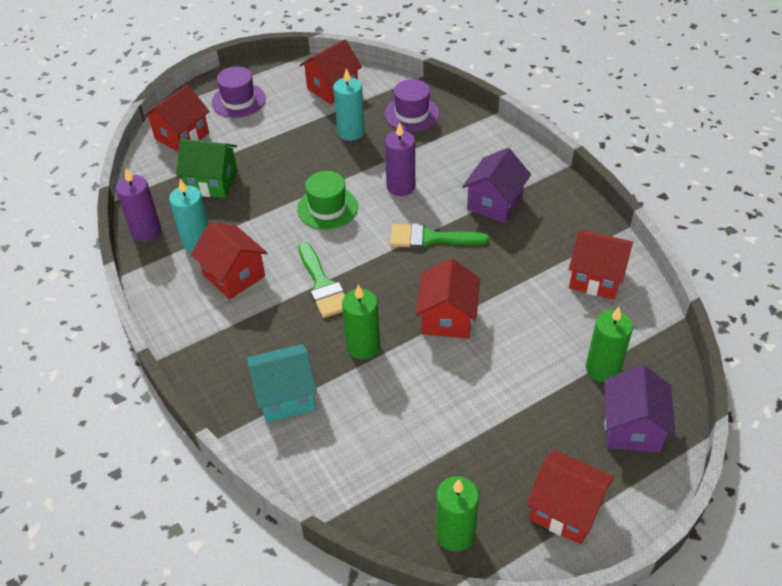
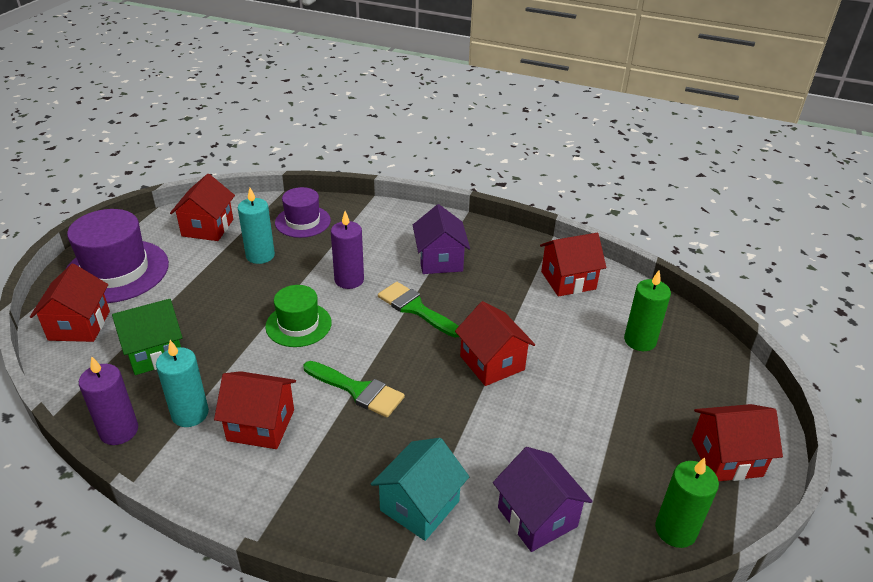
camera: 40 degrees left, 10 degrees down
purple hat [212,67,266,118] -> purple hat [66,209,169,303], size x1.65
green candle [342,284,380,360] -> none
green brush [390,223,489,249] -> green brush turned 75 degrees clockwise [378,282,459,338]
purple house [604,365,676,453] -> purple house moved to [493,447,593,552]

